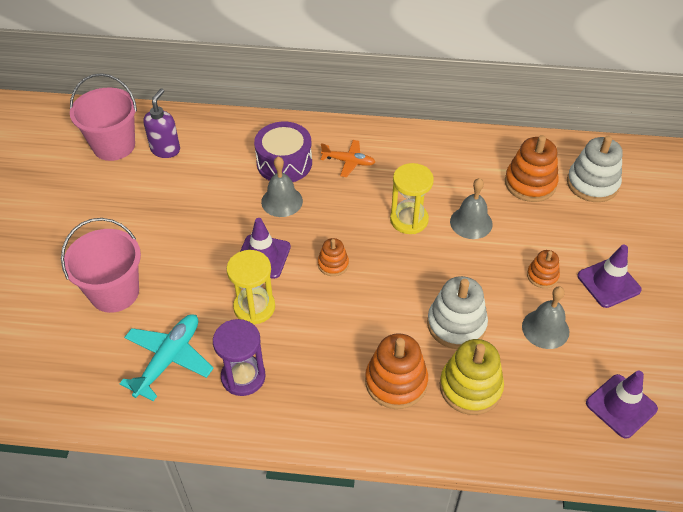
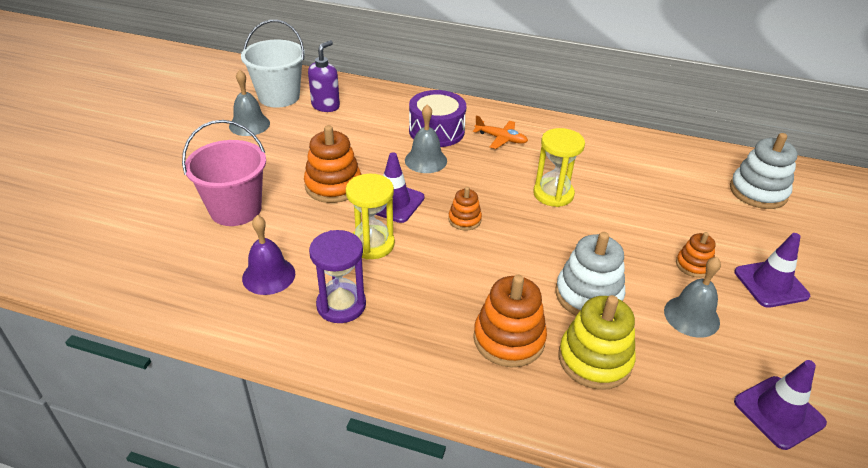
camera: 10 degrees right, 10 degrees down
pink bucket [70,73,137,161] -> white bucket [241,20,305,108]
turquoise plane [120,314,214,401] -> purple bell [242,215,295,295]
grey bell [450,178,493,239] -> grey bell moved to [229,70,270,136]
orange stacking toy [505,135,559,202] -> orange stacking toy moved to [304,125,361,203]

